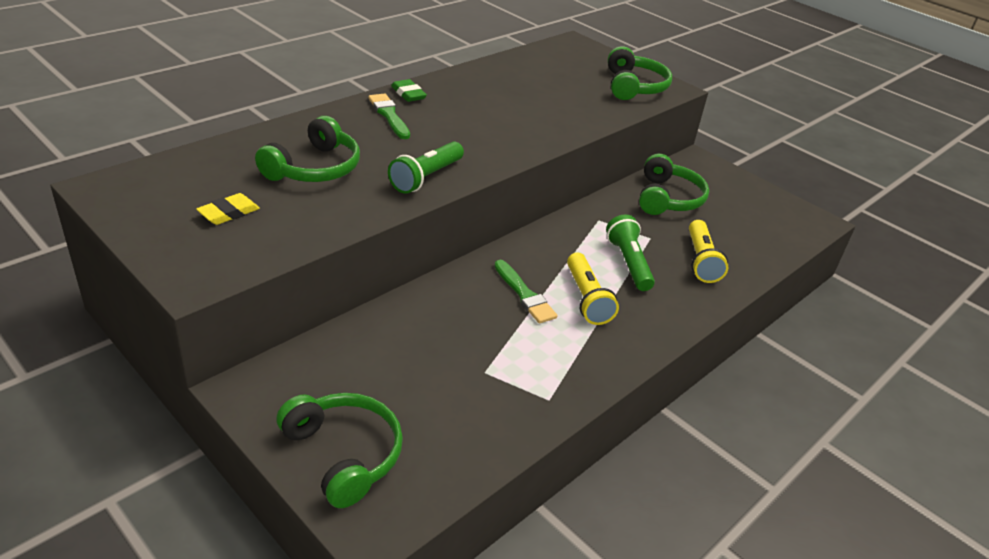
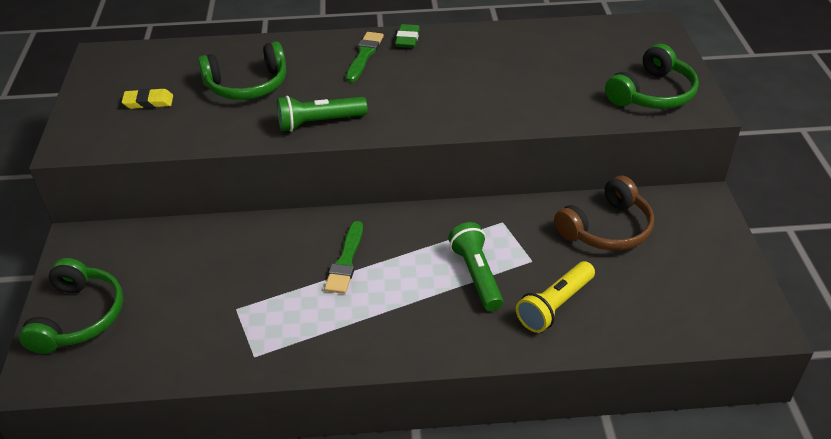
camera: 45 degrees right, 5 degrees up
yellow flashlight [567,253,619,325] -> none
green flashlight [606,215,655,291] -> green flashlight turned 45 degrees counterclockwise [448,222,503,311]
green headphones [639,154,709,215] -> brown headphones [554,176,654,251]

